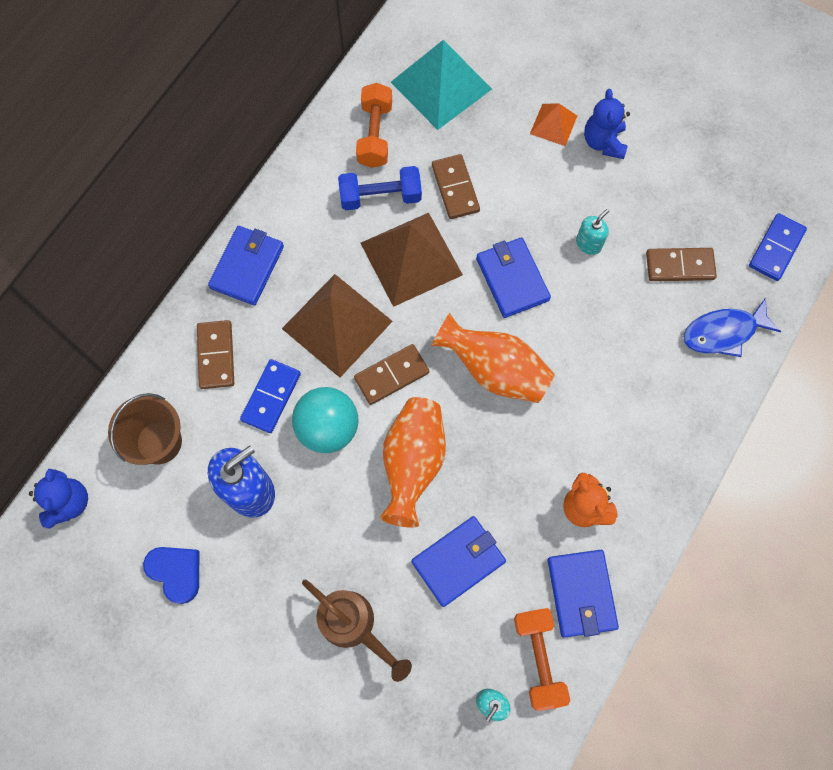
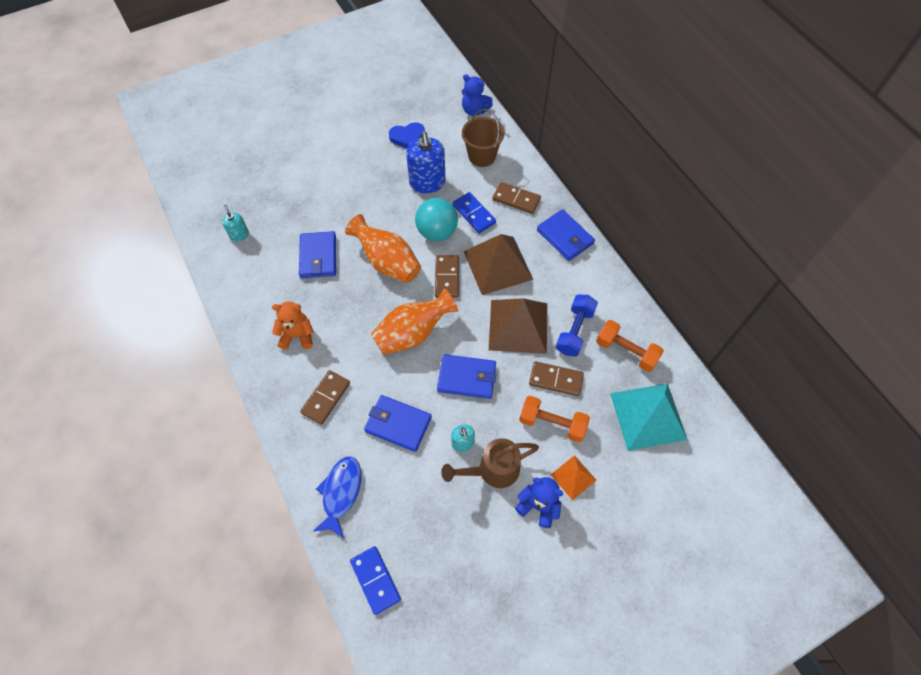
camera: 120 degrees right, 10 degrees down
brown watering can [302,579,412,682] -> brown watering can moved to [441,438,539,488]
orange dumbbell [514,608,570,711] -> orange dumbbell moved to [519,396,590,442]
blue wallet [548,550,619,638] -> blue wallet moved to [364,395,432,452]
brown domino [646,248,717,281] -> brown domino moved to [300,370,350,425]

